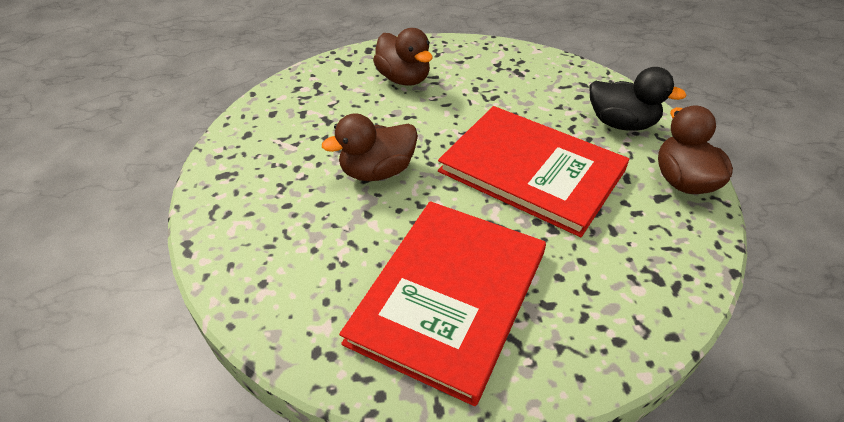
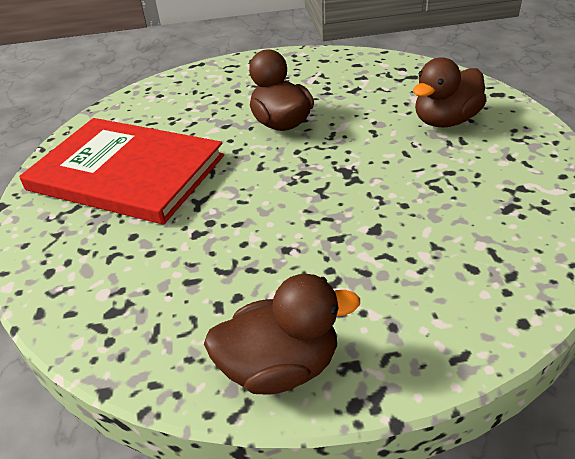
camera: 90 degrees right, 5 degrees down
red book [438,106,629,237] -> none
black duck [589,67,687,131] -> none

